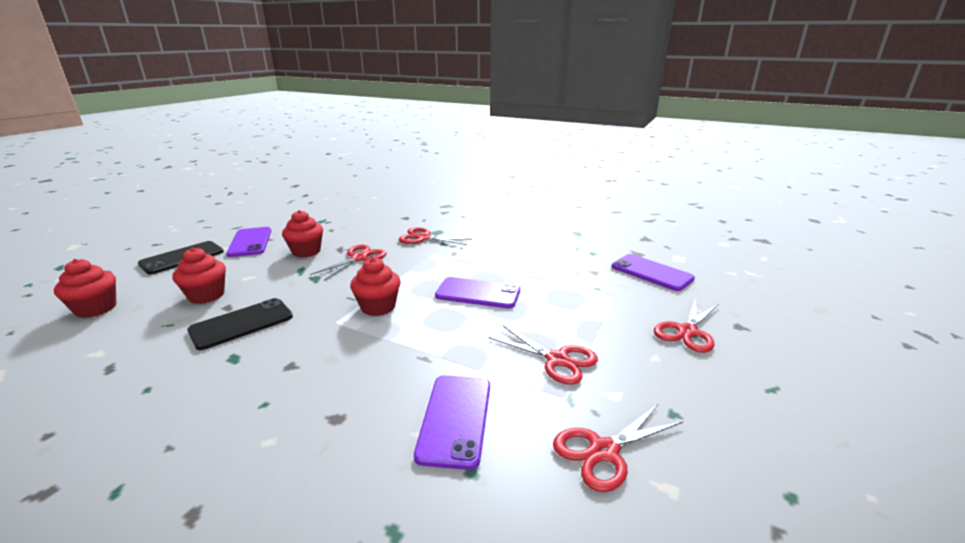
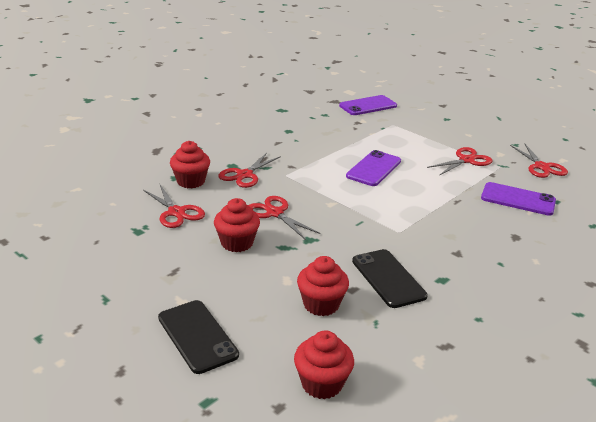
camera: 75 degrees left, 5 degrees up
purple phone [226,227,271,257] -> none
red cupcake [350,257,400,316] -> red cupcake moved to [170,141,210,188]
red scissors [654,298,718,353] -> red scissors moved to [143,185,205,228]

